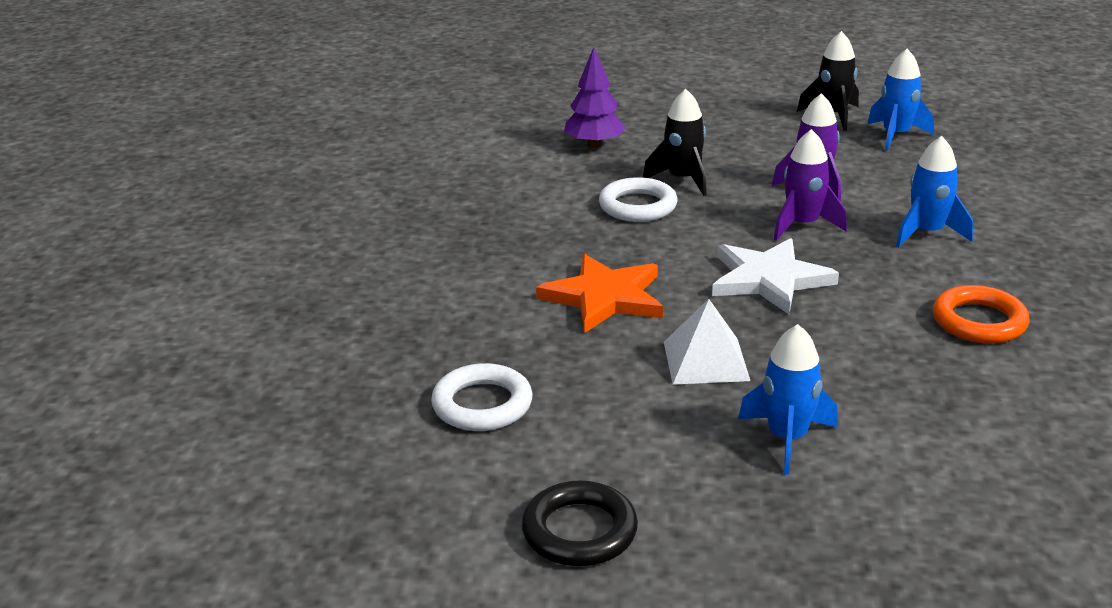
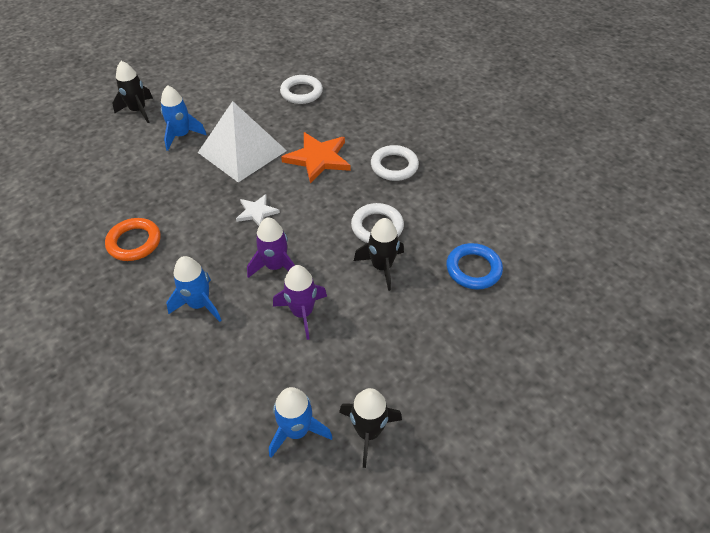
camera: 135 degrees right, 20 degrees up
black ring [522,480,638,566] -> none
purple tree [564,47,625,148] -> blue ring [446,243,503,289]
white pyramid [664,299,750,385] -> white pyramid [198,101,287,182], size x1.70
white star [712,238,839,314] -> white star [236,194,280,226], size x0.58
none -> black rocket [112,61,153,123]
none -> white ring [371,145,419,181]

